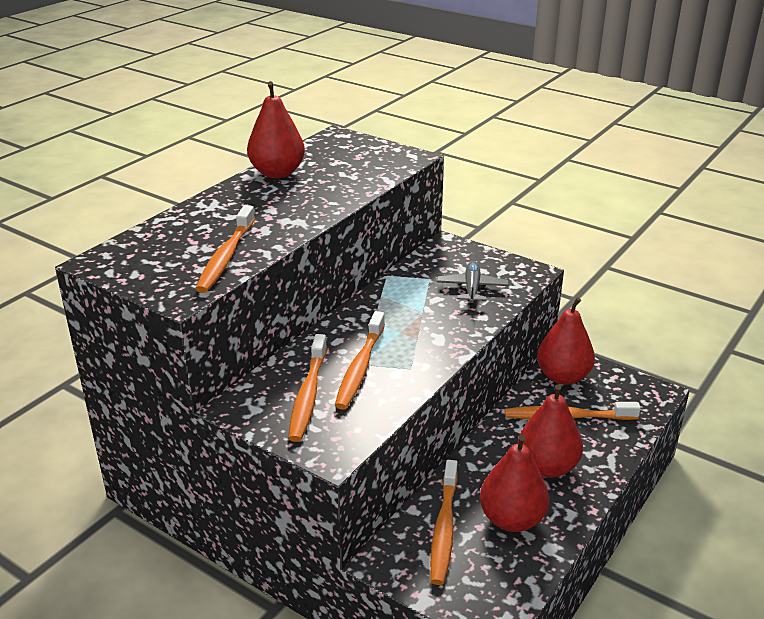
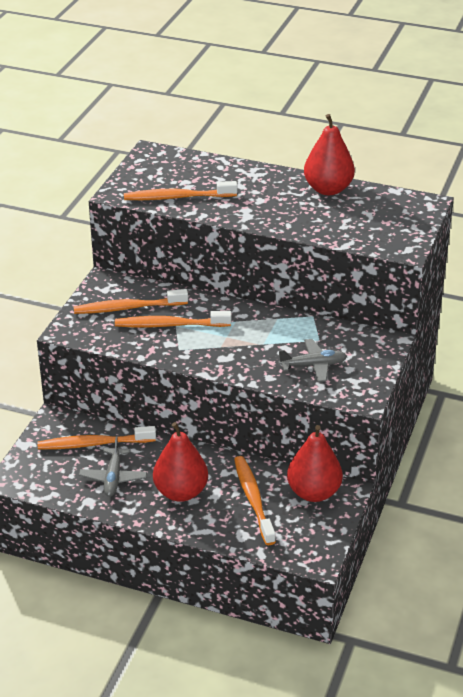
camera: 75 degrees right, 5 degrees up
red pear [480,435,549,532] -> grey plane [79,437,147,497]

